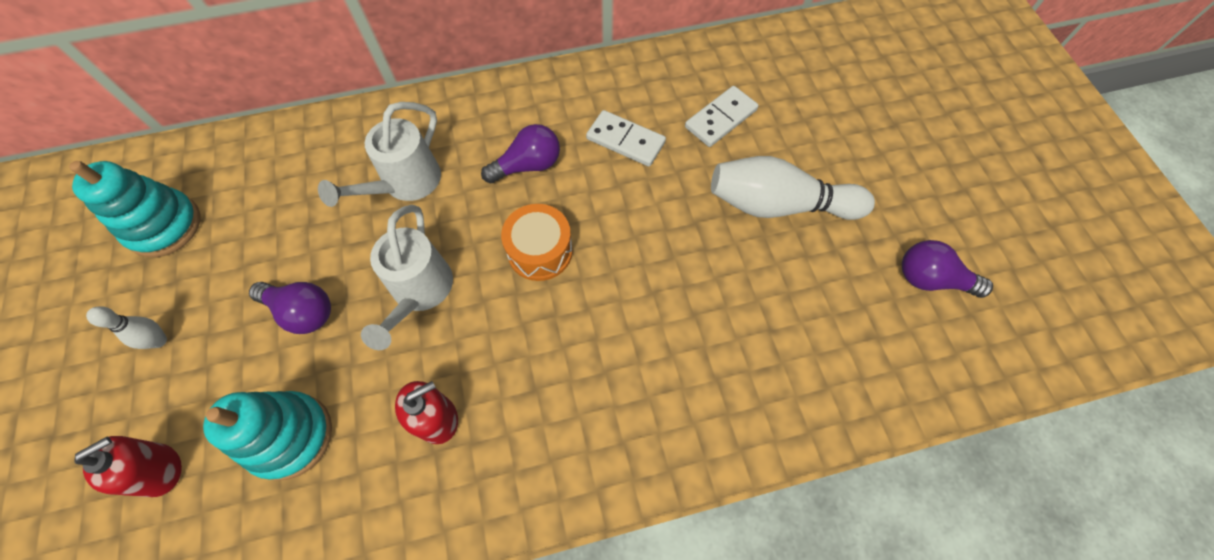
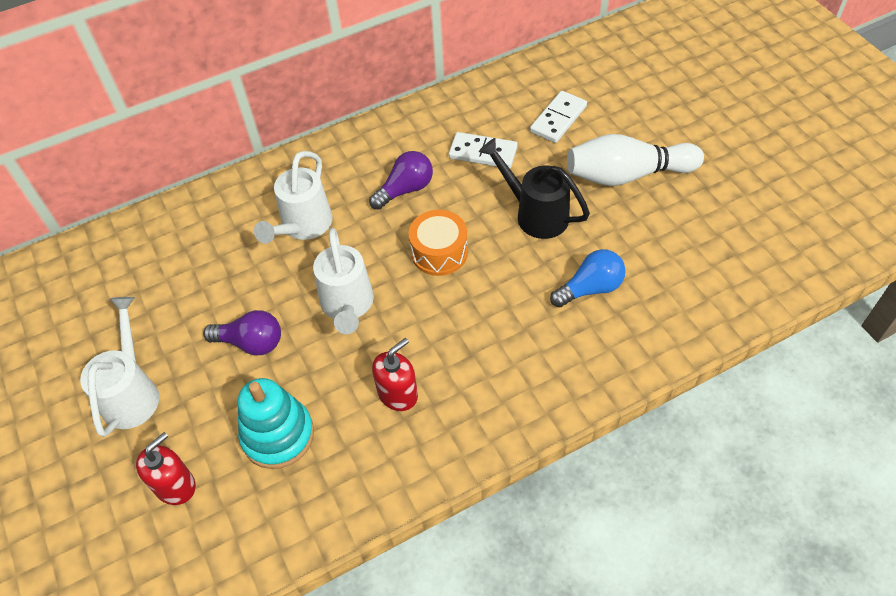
camera: 10 degrees left, 10 degrees down
turquoise stacking toy [69,161,200,257] -> none
white bowling pin [86,306,167,349] -> white watering can [80,297,159,437]
purple light bulb [902,240,993,298] -> none
none -> black watering can [479,138,590,239]
none -> blue light bulb [550,249,626,307]

